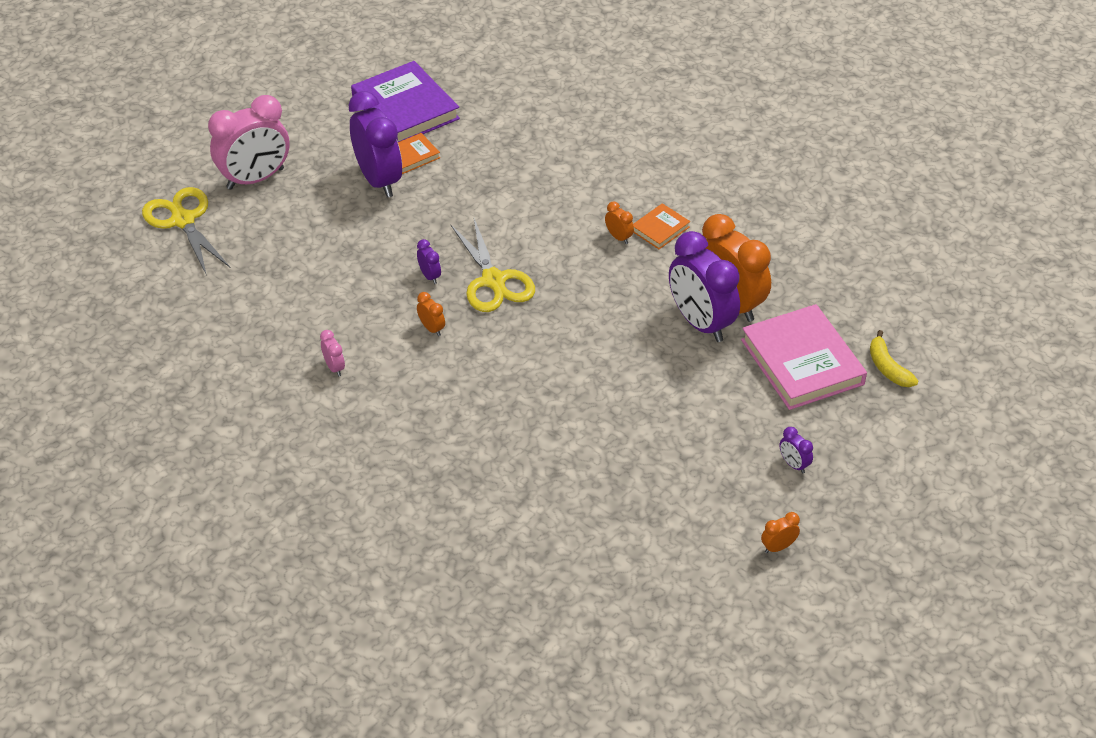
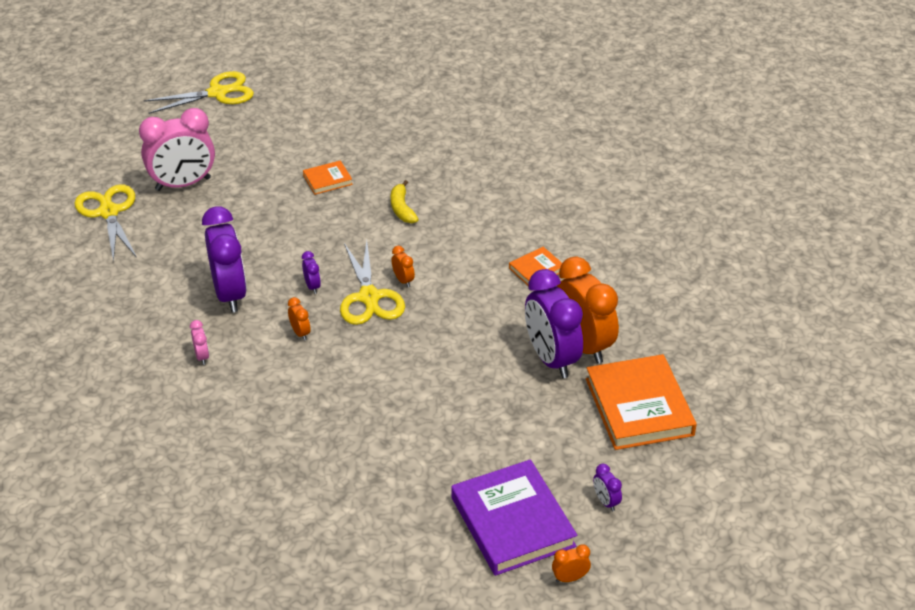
camera: 10 degrees right, 5 degrees down
purple clock [349,91,402,198] -> purple clock moved to [202,206,247,313]
purple book [351,61,460,142] -> purple book moved to [451,459,577,576]
orange clock [605,201,634,244] -> orange clock moved to [391,246,415,287]
pink book [741,304,867,410] -> orange book [586,354,697,450]
yellow banana [870,330,918,387] -> yellow banana moved to [391,180,419,223]
none -> yellow scissors [143,71,254,114]

